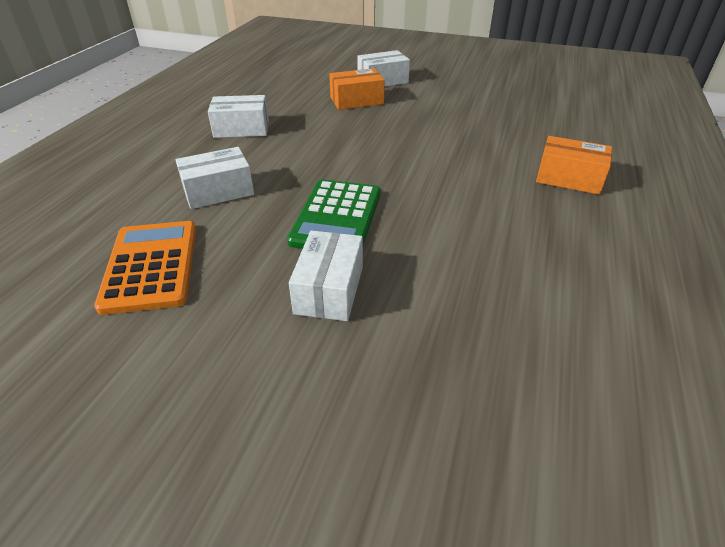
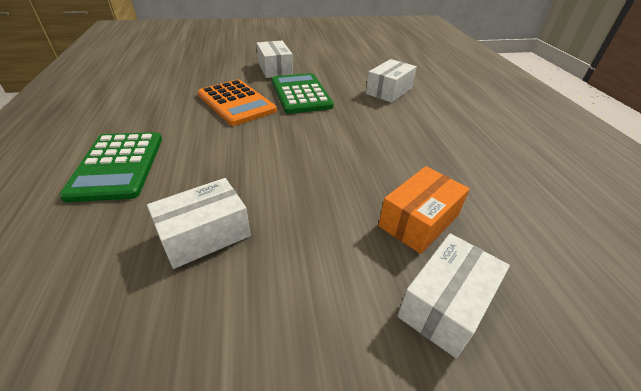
camera: 150 degrees right, 0 degrees up
orange calculator [94,221,196,315] -> orange calculator moved to [198,79,277,126]
white box [208,95,269,138] -> white box moved to [147,178,251,269]
orange box [536,136,612,195] -> green calculator [59,132,162,202]

